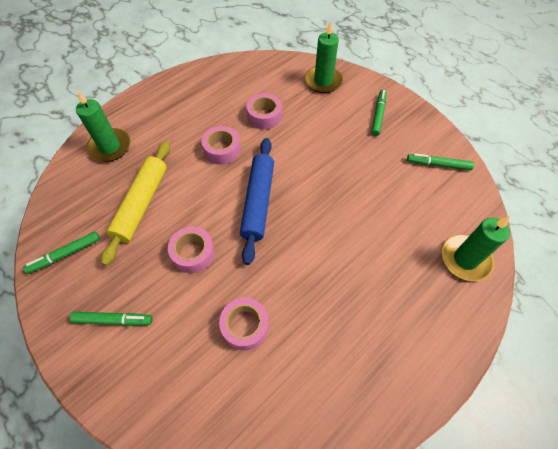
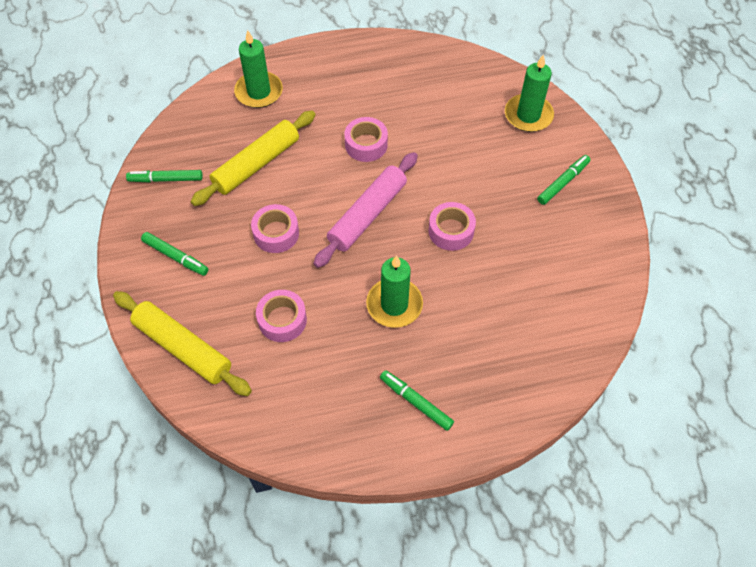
camera: 30 degrees right, 0 degrees up
blue rolling pin [240,138,274,265] -> pink rolling pin [313,152,418,268]
pink tape [247,93,282,129] -> pink tape moved to [428,202,476,251]
green marker [407,153,474,171] -> green marker moved to [380,370,454,431]
green candle [442,216,510,281] -> green candle moved to [366,255,423,328]
none -> yellow rolling pin [113,291,252,396]

